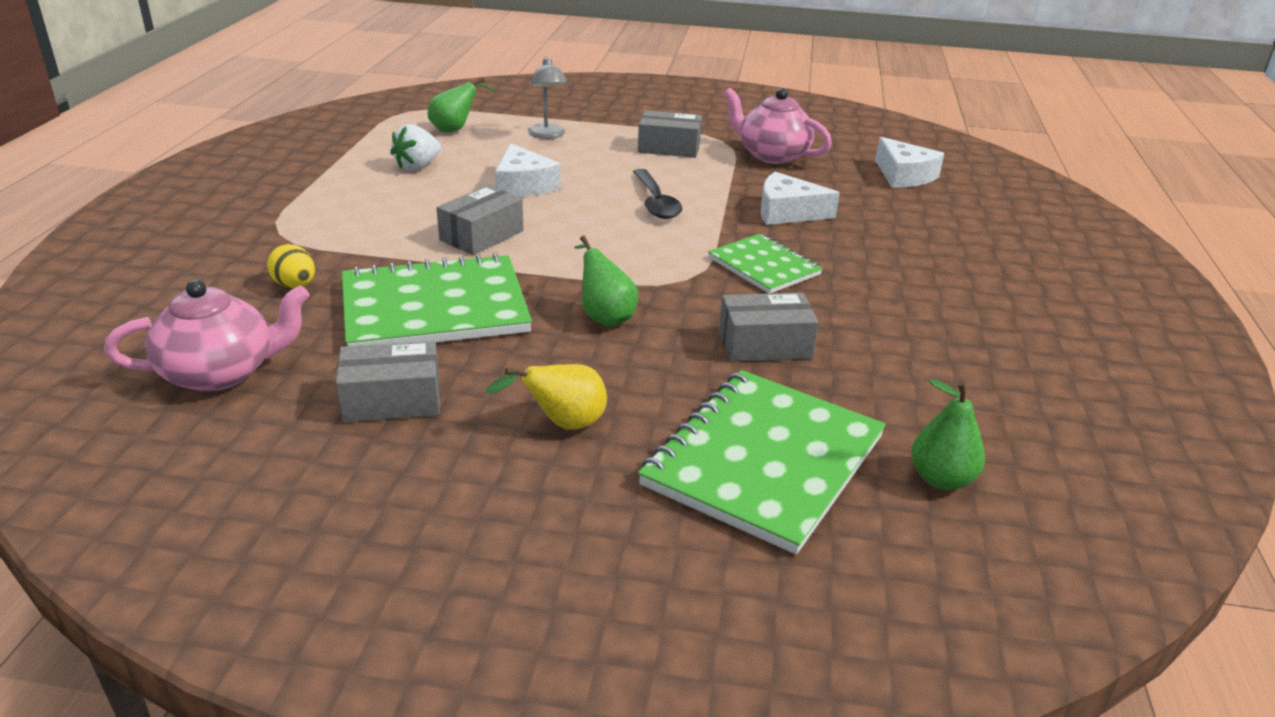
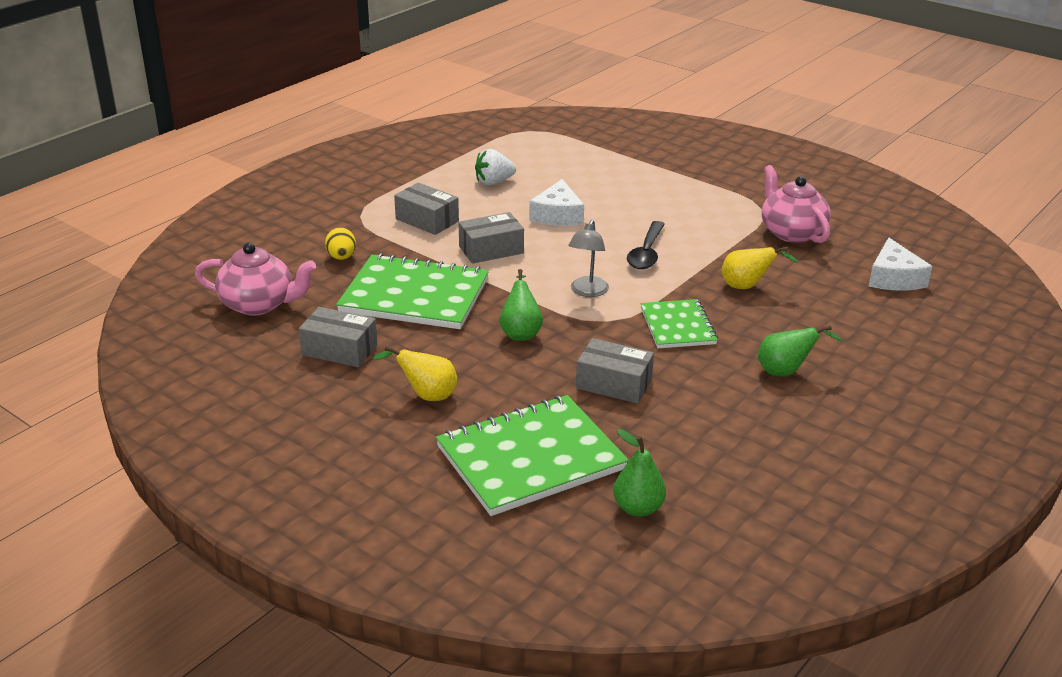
camera: 30 degrees right, 0 degrees up
green pear [428,77,496,133] -> green pear moved to [758,325,843,376]
grey lamp [528,57,567,139] -> grey lamp moved to [568,220,609,297]
grey box [638,110,702,158] -> grey box moved to [394,183,459,235]
white cheese [760,172,840,225] -> yellow pear [722,246,799,289]

